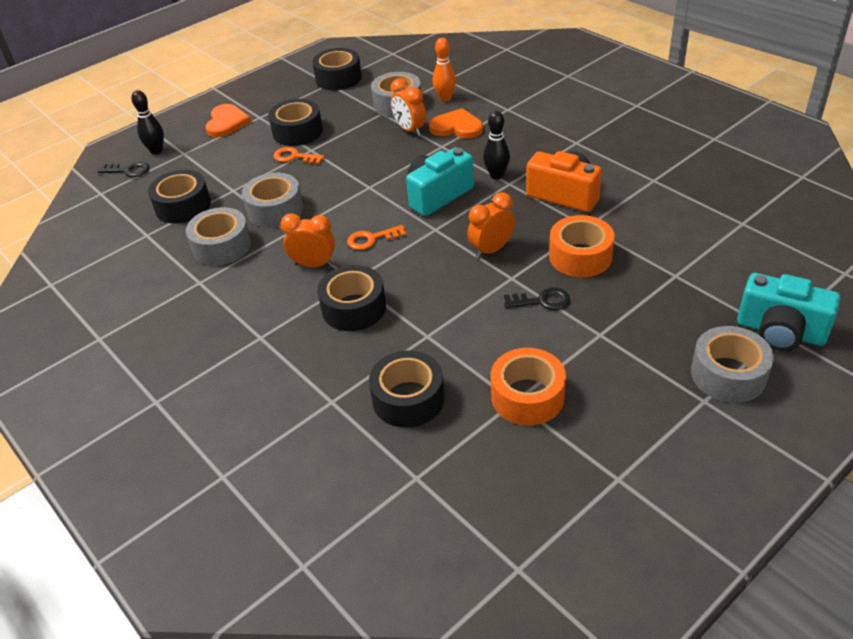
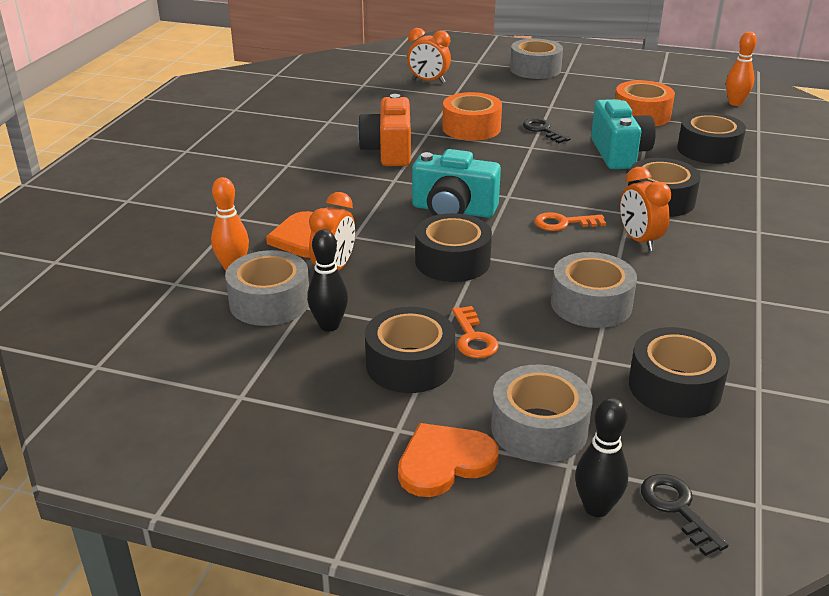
camera: 125 degrees left, 10 degrees down
grey tape [186,207,251,266] -> grey tape moved to [491,365,593,463]
black tape [312,48,362,90] -> black tape moved to [415,213,492,282]
orange key [347,225,407,250] -> orange key turned 135 degrees clockwise [535,212,606,231]
orange clock [467,192,515,259] -> orange clock moved to [407,28,451,84]
black bowling pin [483,111,510,180] -> black bowling pin moved to [307,229,348,332]
turquoise camera [737,273,840,351] -> turquoise camera moved to [591,99,656,169]
none -> orange bowling pin [726,32,757,106]

